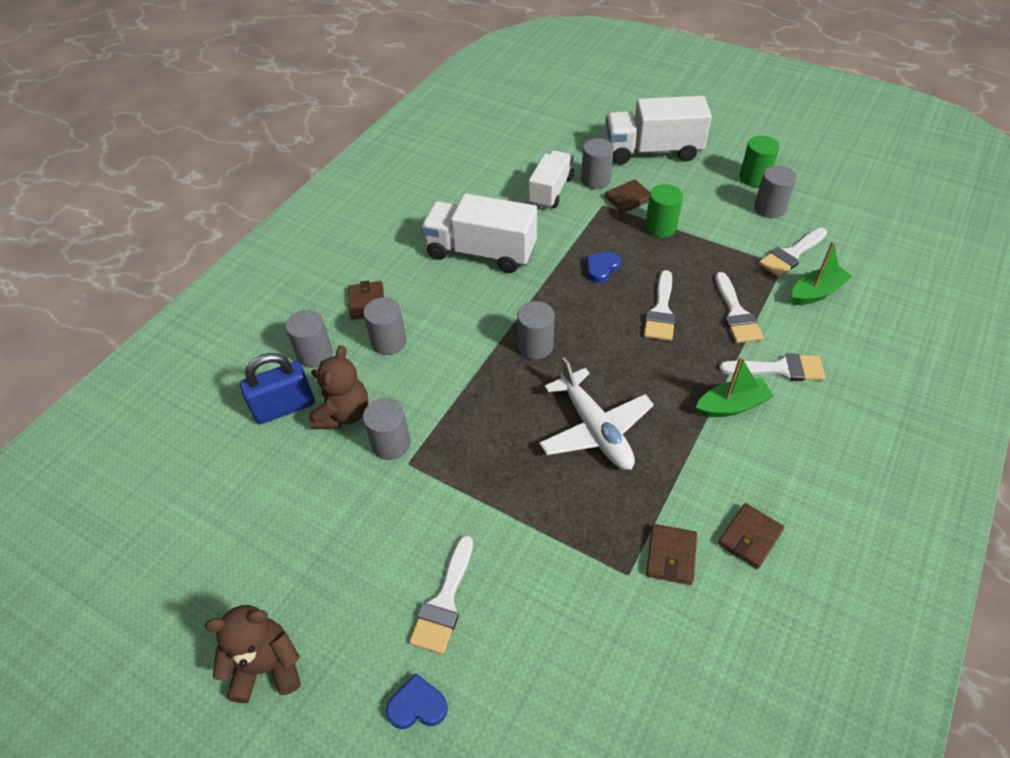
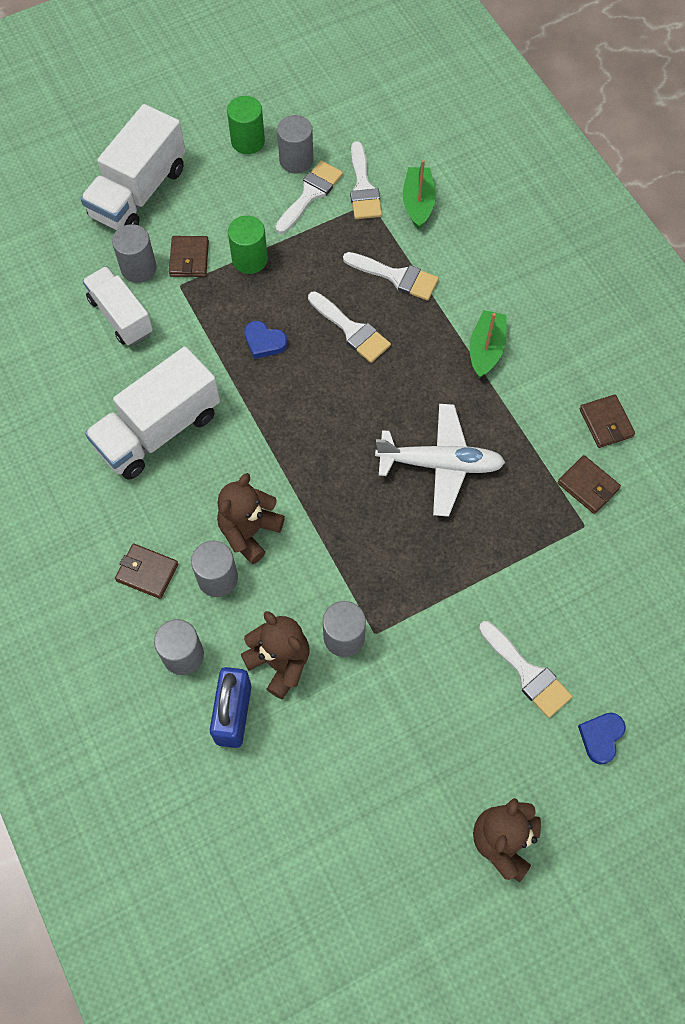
camera: 60 degrees left, 15 degrees up
grey cylinder [517,301,555,359] -> none
blue heart [586,252,621,283] -> blue heart turned 45 degrees counterclockwise [244,321,287,359]
white brush [719,354,825,381] -> white brush moved to [275,160,343,234]
none -> brown teddy bear [217,473,285,564]

